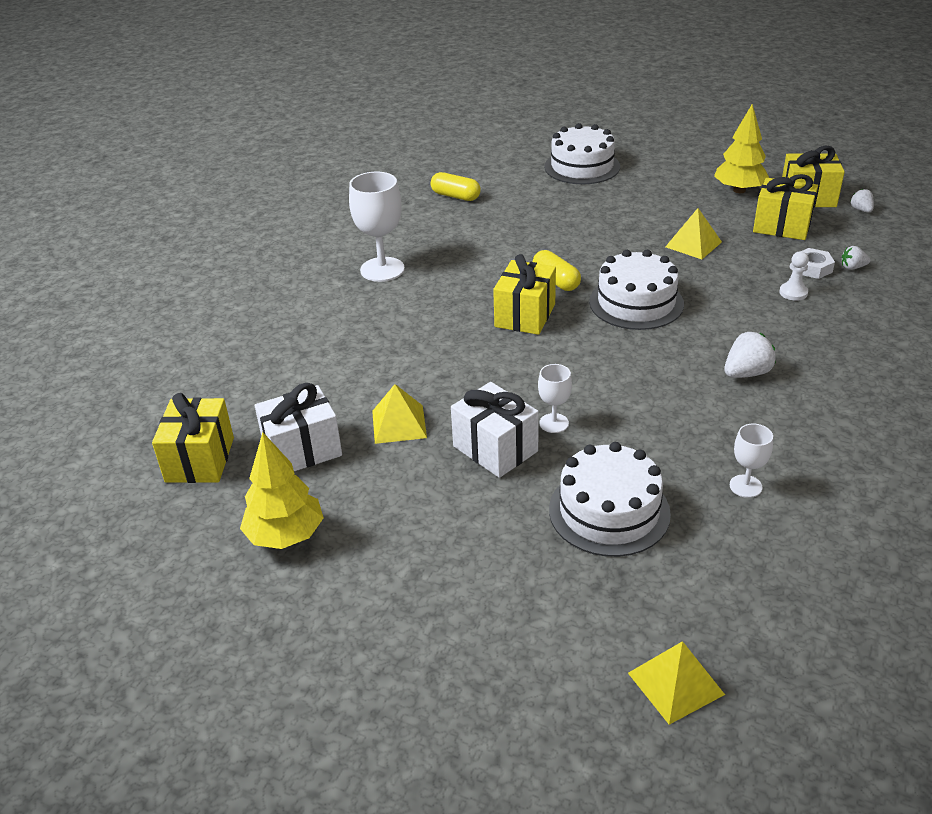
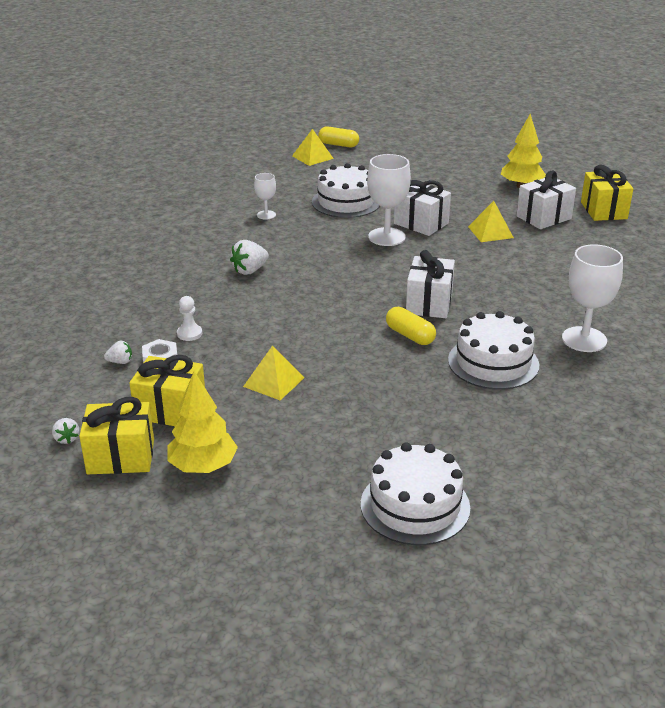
camera: 170 degrees right, 5 degrees down
yellow capsule [431,172,481,201] -> yellow capsule moved to [318,126,359,147]
yellow gift [493,254,556,335] -> white gift [406,250,455,318]
white goblet [538,364,572,433] -> white goblet [367,154,411,246], size x1.87
white cake [589,250,684,330] -> white cake moved to [448,311,539,390]

